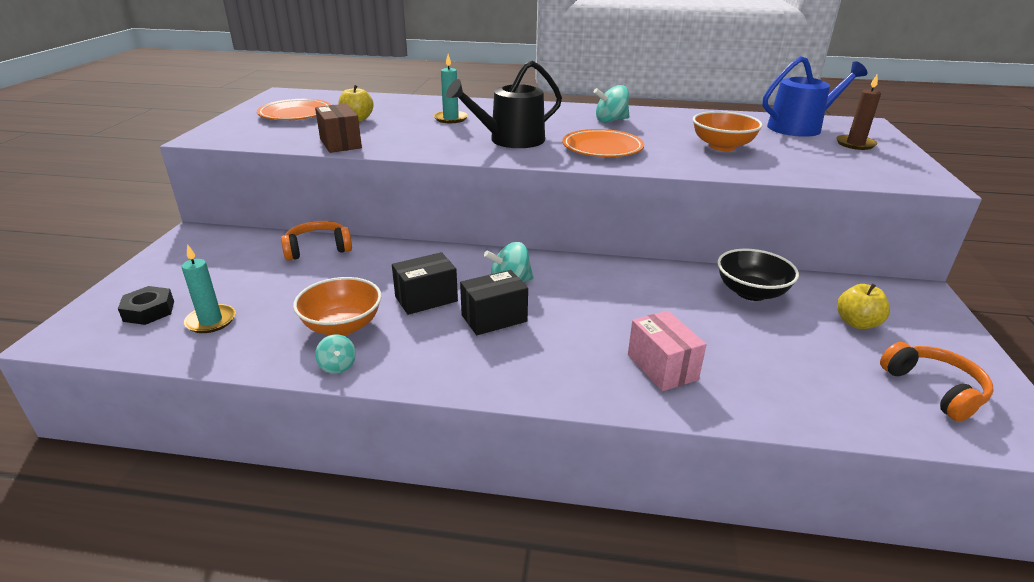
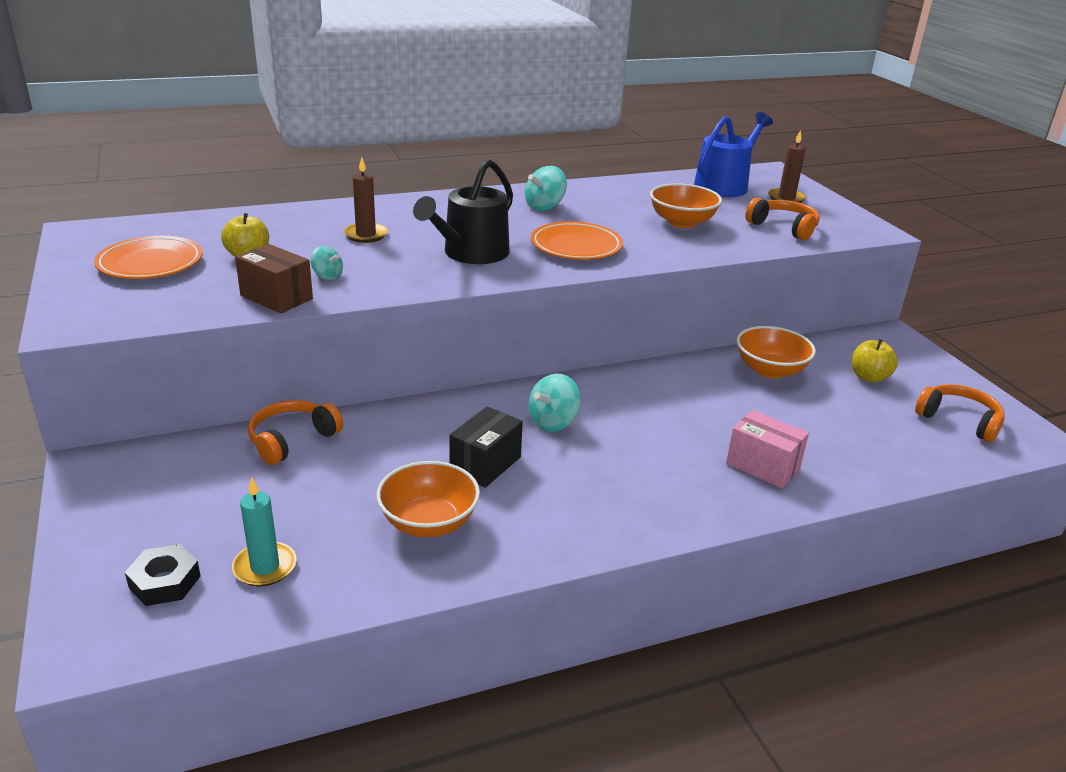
camera: 30 degrees left, 0 degrees up
turquoise spinning top [315,334,356,374] -> turquoise spinning top moved to [311,246,343,280]
turquoise candle [434,54,468,123] -> brown candle [344,157,388,243]
black box [460,270,528,335] -> none
black bowl [717,249,799,301] -> orange bowl [737,326,816,379]
none -> orange headphones [745,198,820,240]

